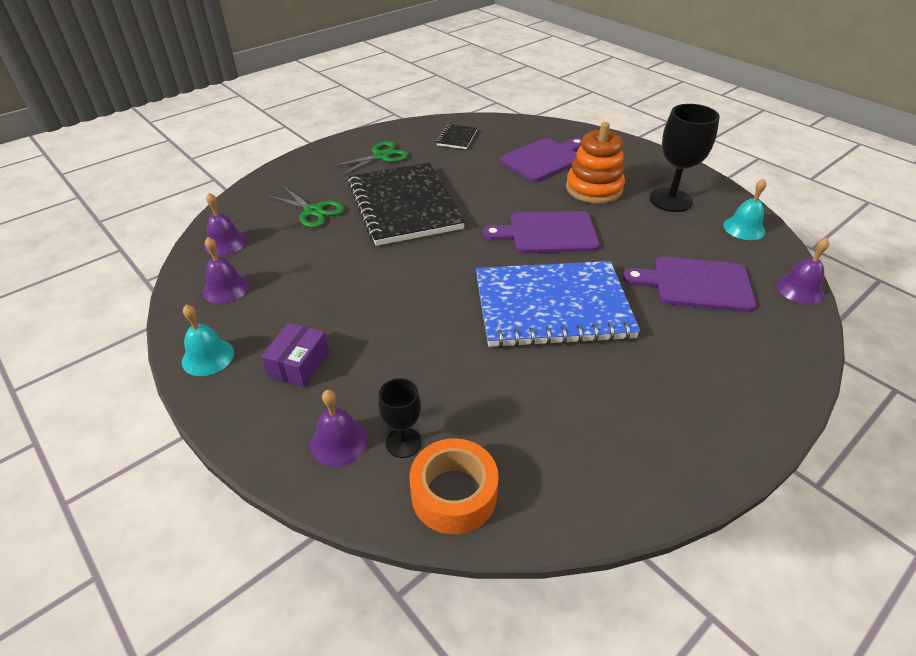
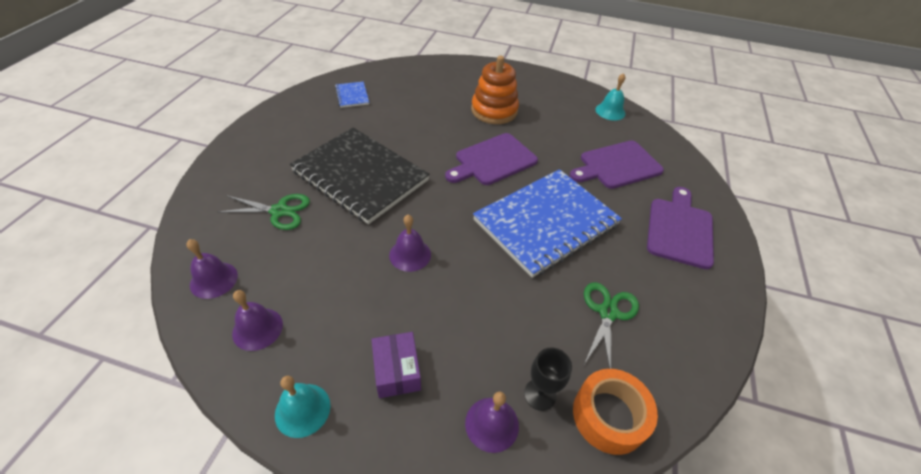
camera: 35 degrees left, 5 degrees up
green scissors [331,141,408,176] -> green scissors moved to [584,282,639,369]
black notebook [436,124,477,149] -> blue notebook [335,82,369,108]
purple cutting board [500,138,582,182] -> purple cutting board moved to [647,187,714,269]
black goblet [650,104,720,212] -> none
purple bell [776,237,829,304] -> purple bell moved to [389,215,431,272]

